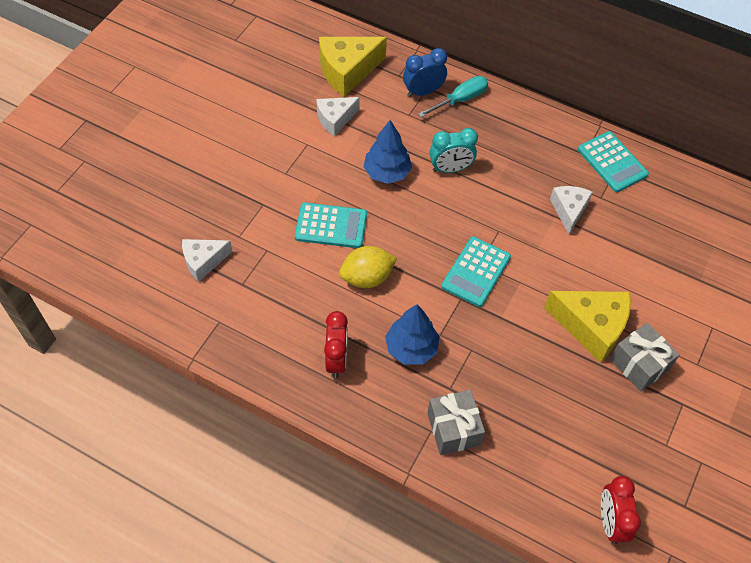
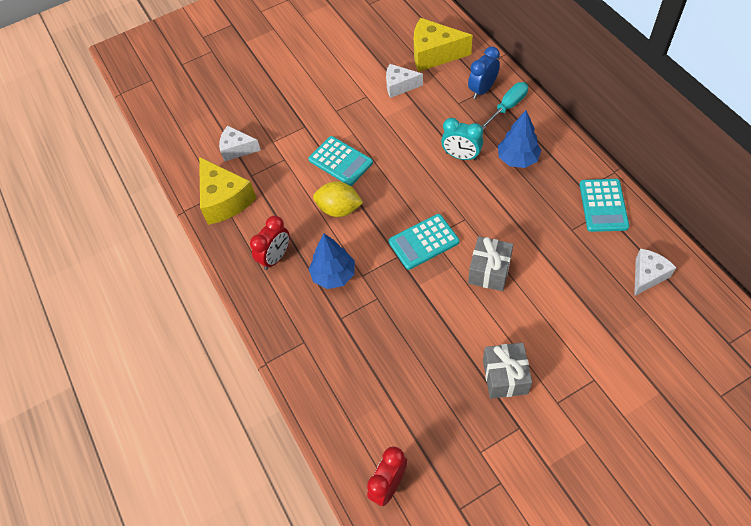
camera: 40 degrees right, 0 degrees up
blue tree [363,120,412,184] -> blue tree moved to [498,110,541,168]
blue clock [403,48,447,97] -> blue clock turned 60 degrees counterclockwise [468,46,500,99]
turquoise screwdriver [418,76,488,117] -> turquoise screwdriver turned 45 degrees counterclockwise [481,82,528,130]
grey gift [427,390,485,455] -> grey gift moved to [468,236,513,291]
yellow cheese [544,291,631,363] -> yellow cheese moved to [199,157,256,225]
white cheese [550,186,593,234] -> white cheese moved to [634,249,677,296]

